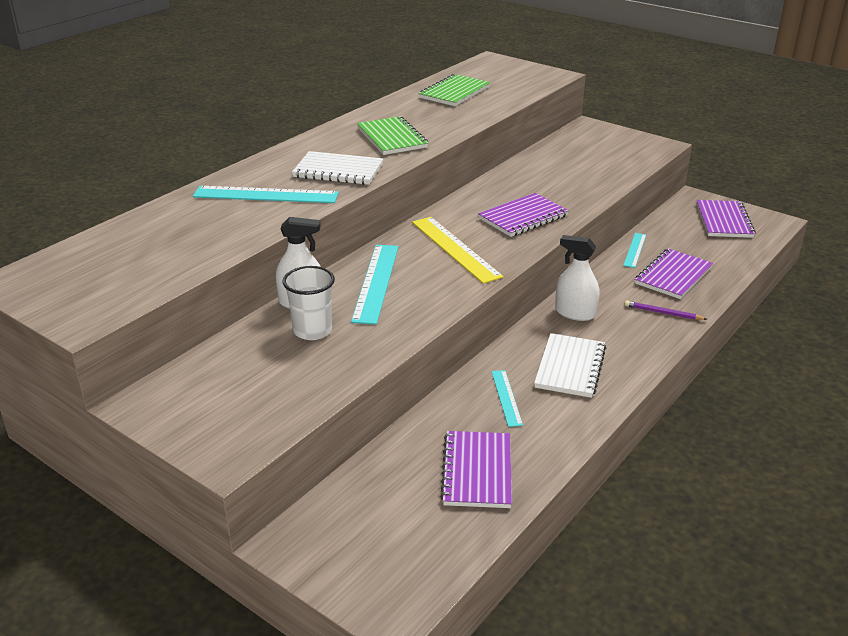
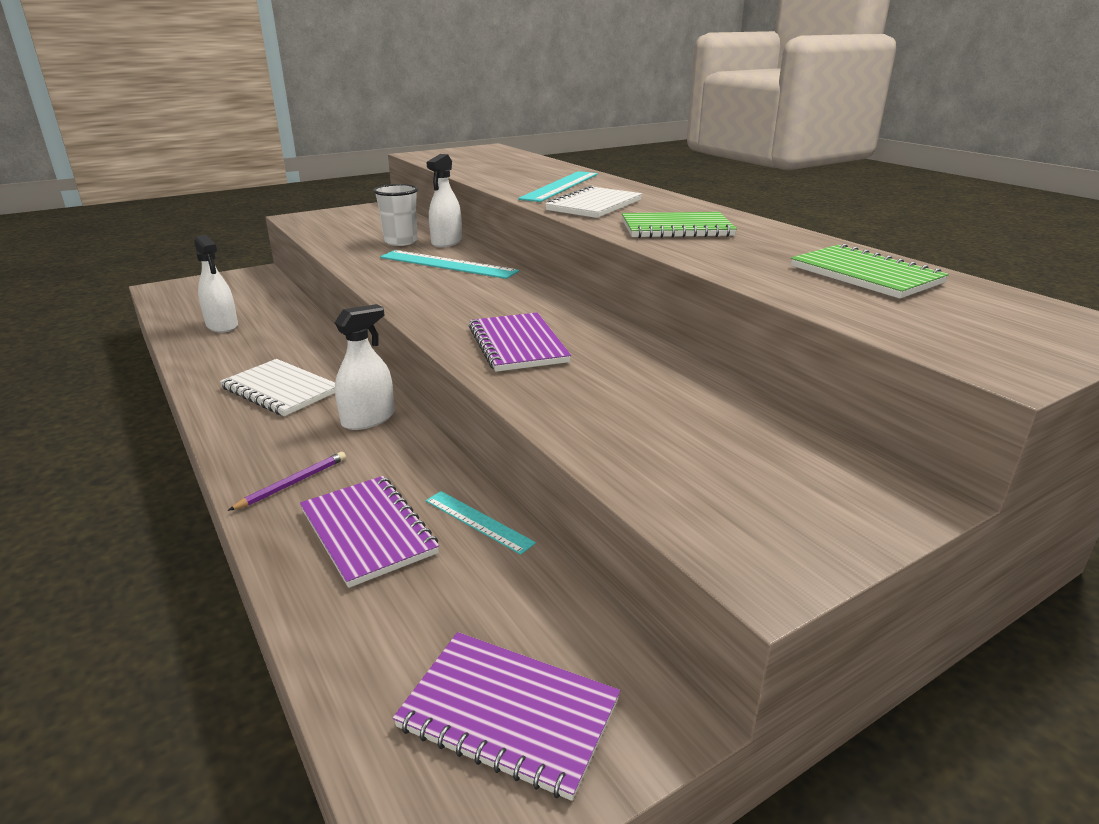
camera: 110 degrees right, 5 degrees down
yellow ruler [412,217,504,284] -> none
purple notebook [440,431,512,508] -> white spray bottle [194,235,238,333]
turquoise ruler [491,370,523,427] -> none

